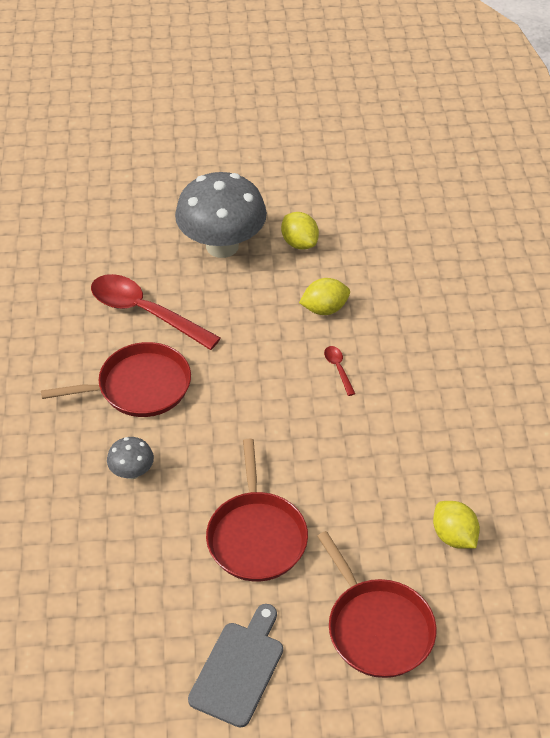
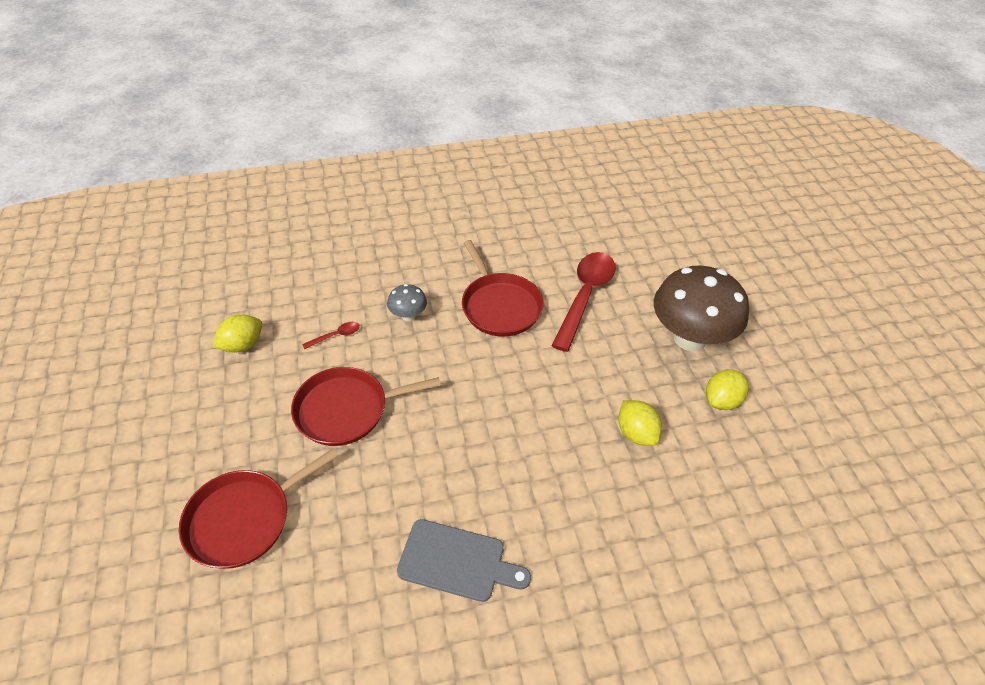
camera: 80 degrees right, 0 degrees up
grey mushroom [175,172,267,258] -> brown mushroom [654,266,749,351]
grey cutting board [188,604,283,728] -> grey cutting board moved to [397,519,531,602]
red spoon [324,346,355,396] -> red spoon moved to [302,322,360,349]
yellow lemon [433,501,480,549] -> yellow lemon moved to [213,314,262,353]

